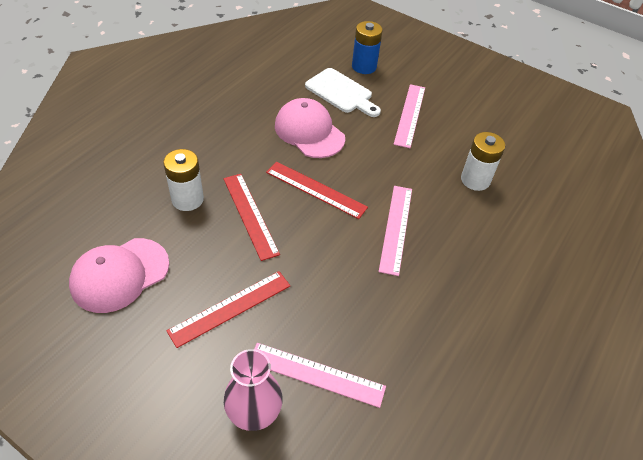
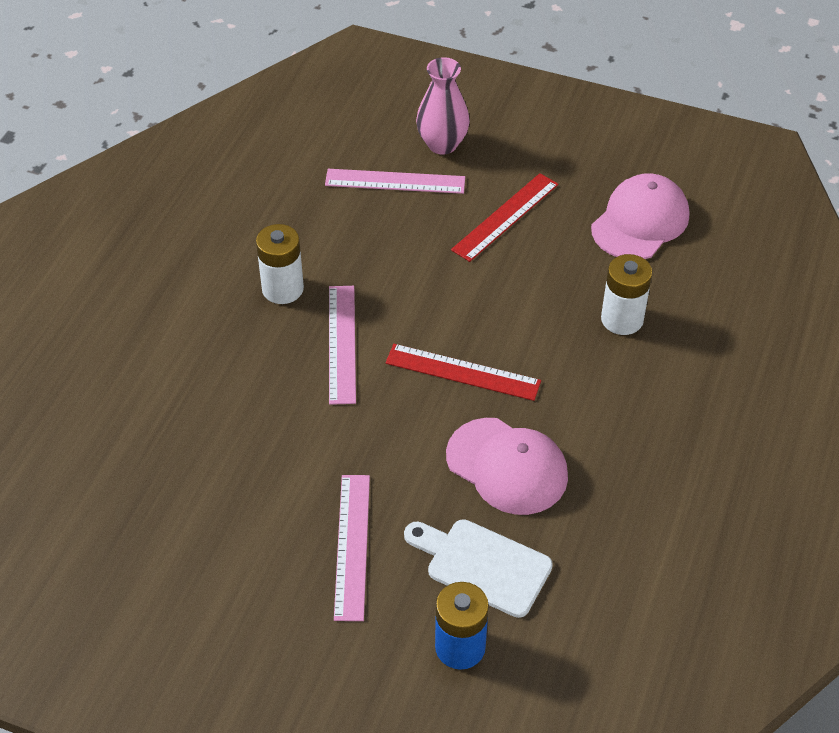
camera: 170 degrees right, 0 degrees up
red ruler [223,174,280,261] -> none
white battery [461,132,505,191] -> white battery moved to [256,224,304,304]

